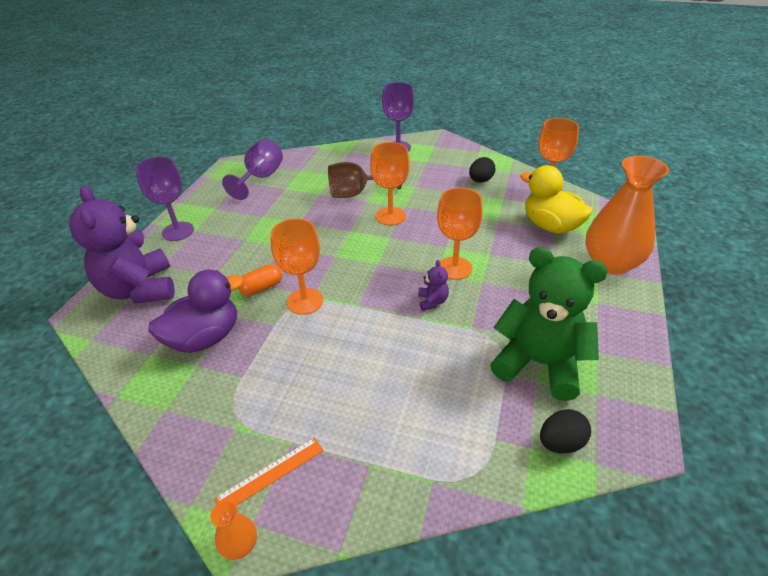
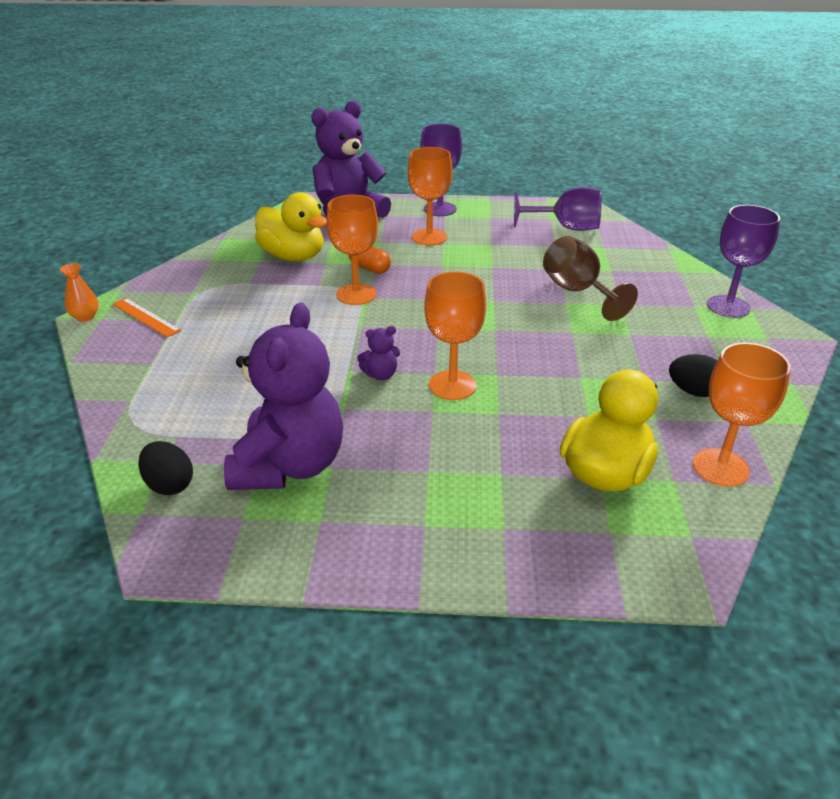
camera: 75 degrees right, 5 degrees down
purple duck [148,270,244,353] -> yellow duck [255,192,327,261]
orange goblet [370,142,410,226] -> orange goblet moved to [408,147,453,246]
green teddy bear [490,247,608,401] -> purple teddy bear [224,303,343,490]
orange vase [586,156,669,275] -> none

